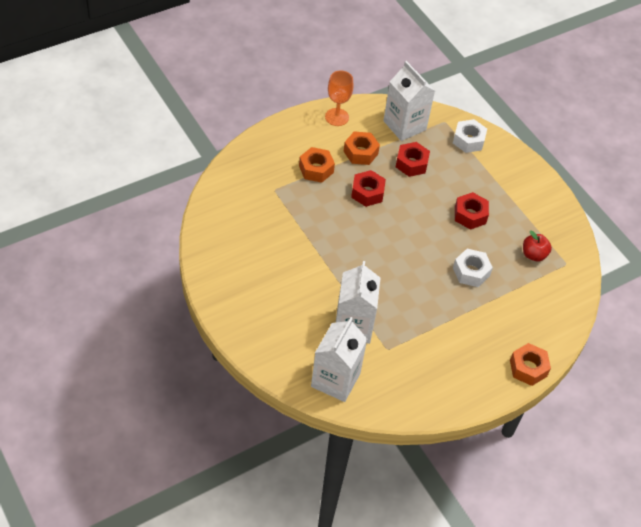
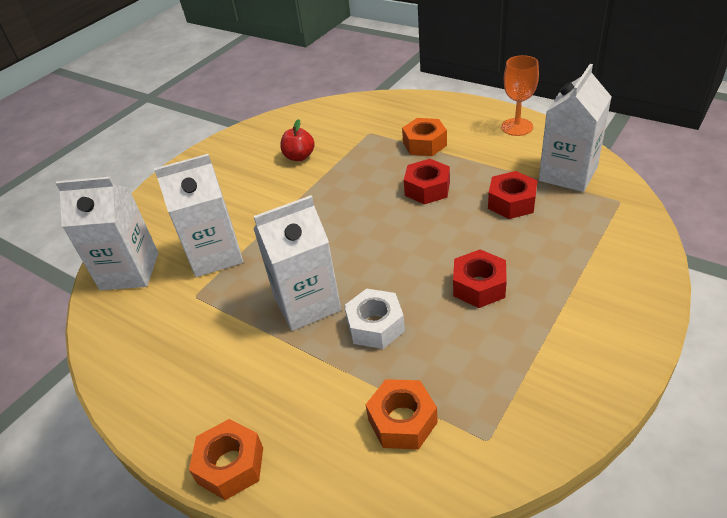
camera: 75 degrees right, 10 degrees down
orange nut [343,131,380,165] -> orange nut moved to [366,379,438,450]
white nut [453,119,487,153] -> none
red apple [523,230,552,262] -> red apple moved to [280,119,315,161]
none -> white carton [254,195,341,331]

